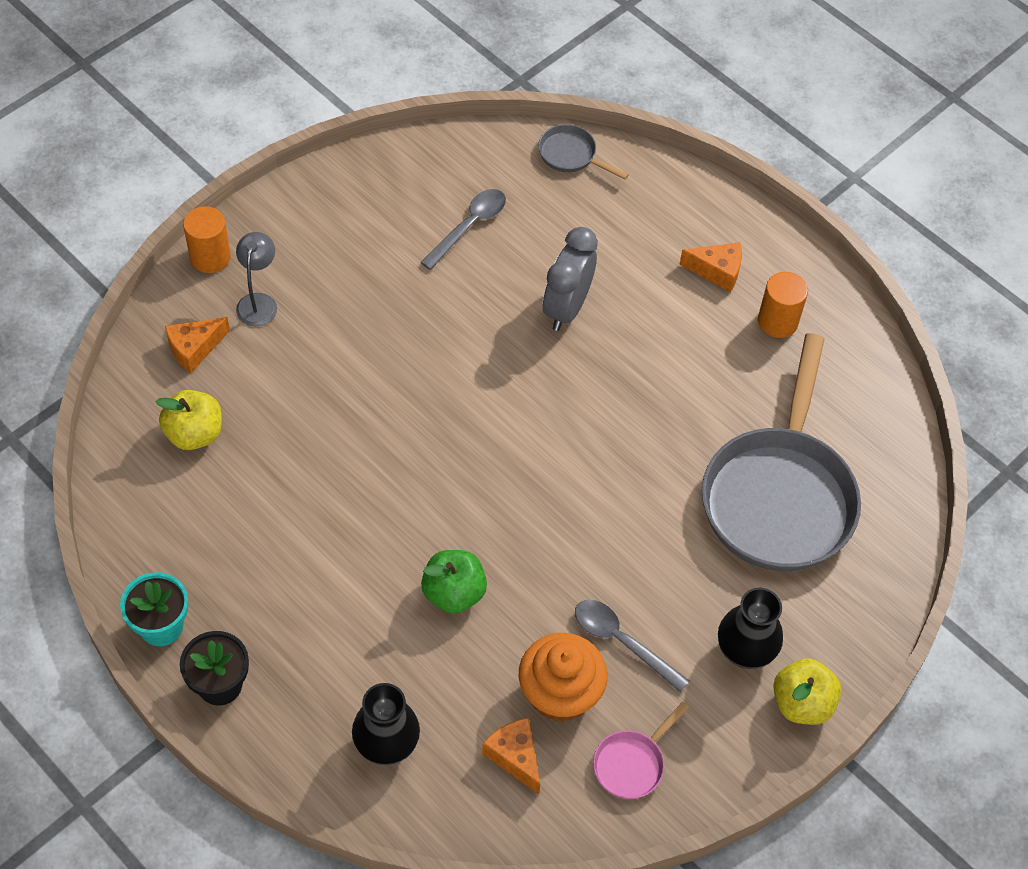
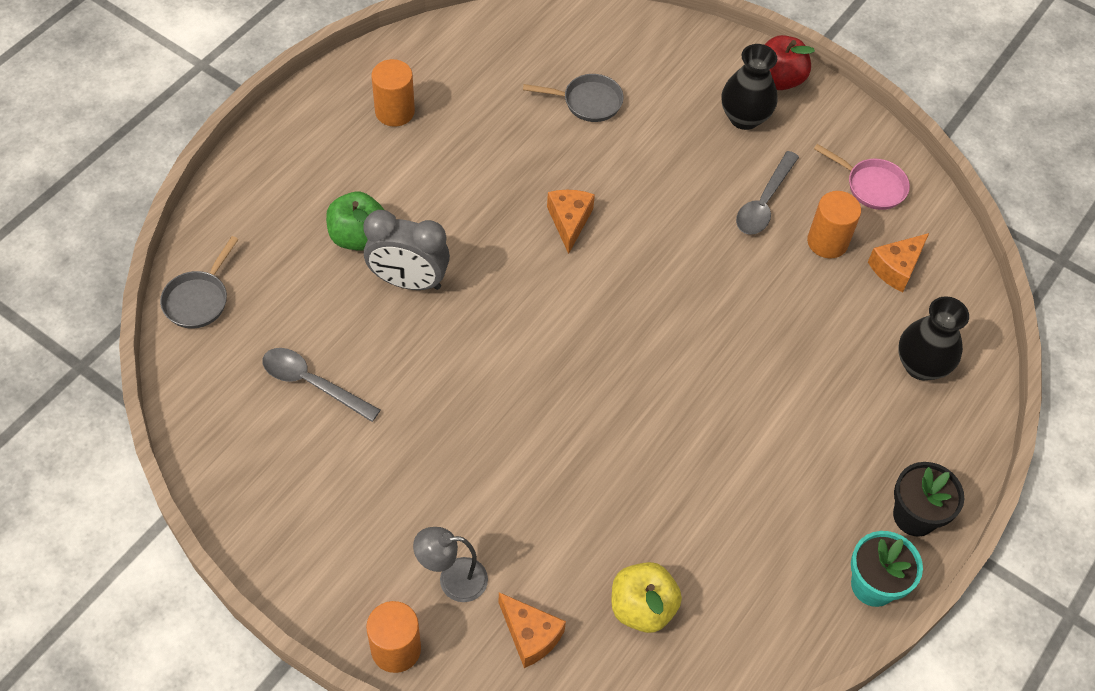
camera: 100 degrees left, 0 degrees up
green apple [421,550,487,614] -> green apple moved to [326,192,384,251]
orange cupcake [519,633,608,722] -> orange cylinder [807,191,861,259]
orange cheese [680,242,742,292] -> orange cheese moved to [547,190,595,254]
grey pan [702,333,861,571] -> grey pan [523,74,624,122], size x0.41
yellow apple [773,658,841,725] -> red apple [764,35,815,90]

